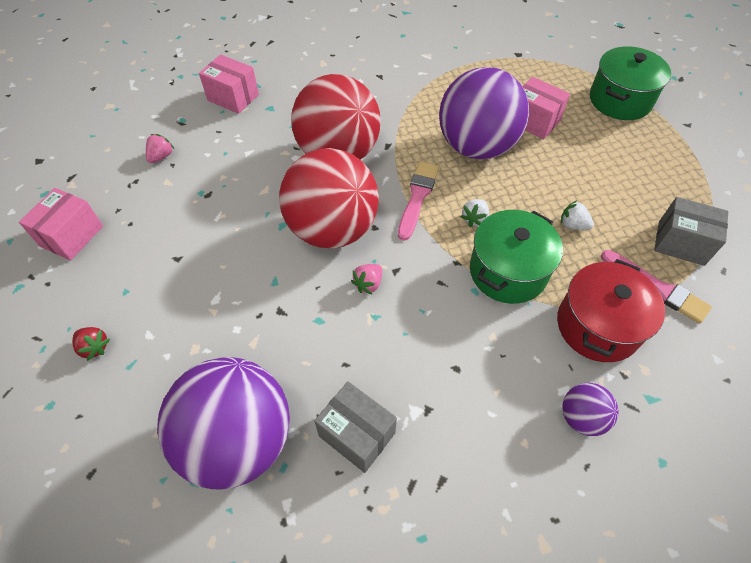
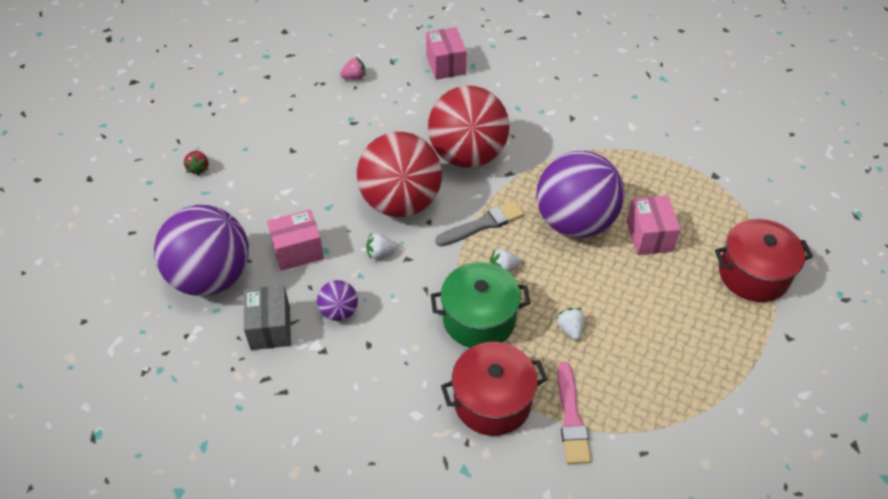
camera: 45 degrees right, 5 degrees down
pink box [19,188,103,261] -> pink box moved to [267,209,324,271]
pink strawberry [351,264,382,294] -> white strawberry [366,233,397,259]
pink brush [398,161,439,241] -> grey brush [435,200,524,246]
purple ball [563,383,618,436] -> purple ball moved to [317,280,358,321]
green pot [590,46,671,120] -> red pot [715,219,813,302]
grey box [654,197,728,266] -> none

